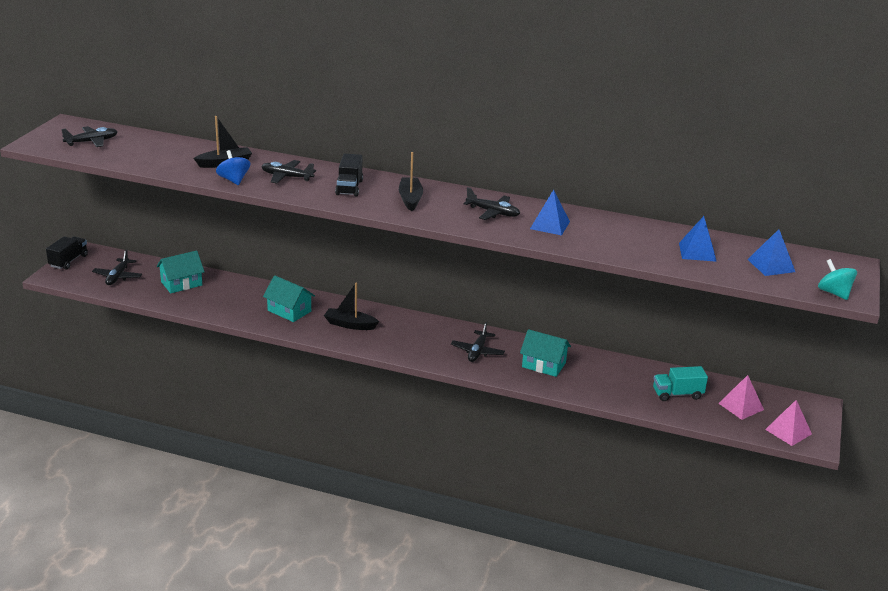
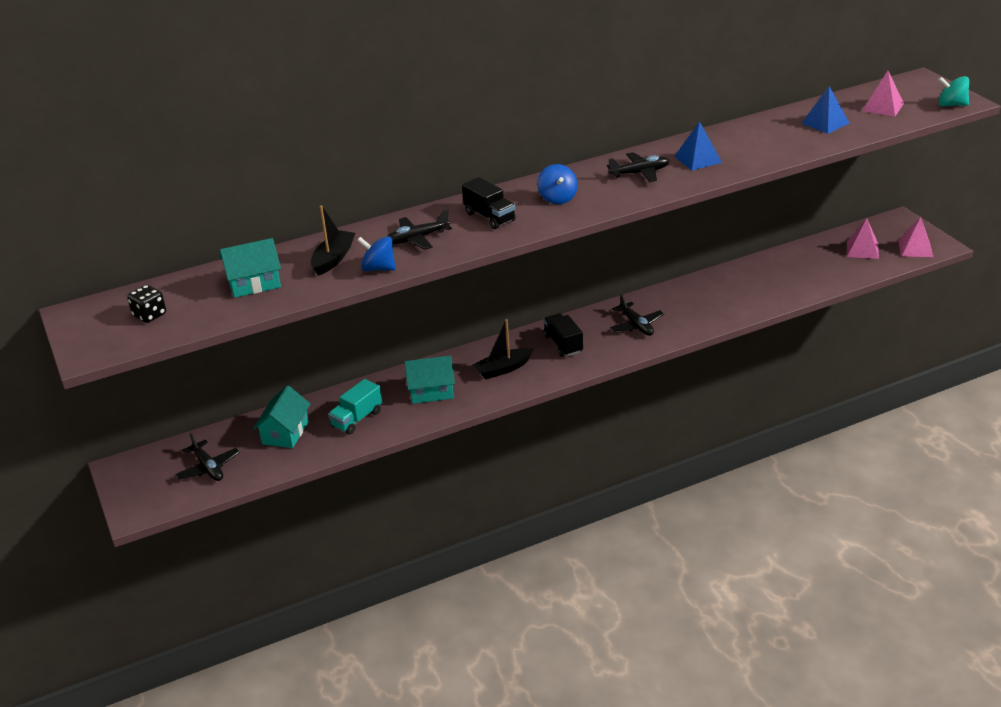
camera: 40 degrees left, 5 degrees up
black truck [46,236,88,270] -> black truck moved to [544,313,583,357]
black plane [61,126,117,147] -> black dice [127,285,166,323]
black boat [399,152,423,211] -> blue spinning top [537,164,578,204]
turquoise house [520,329,571,377] -> turquoise house moved to [220,238,281,298]
turquoise truck [653,366,708,401] -> turquoise truck moved to [328,379,382,434]
blue pyramid [747,229,795,276] -> pink pyramid [863,71,904,116]

